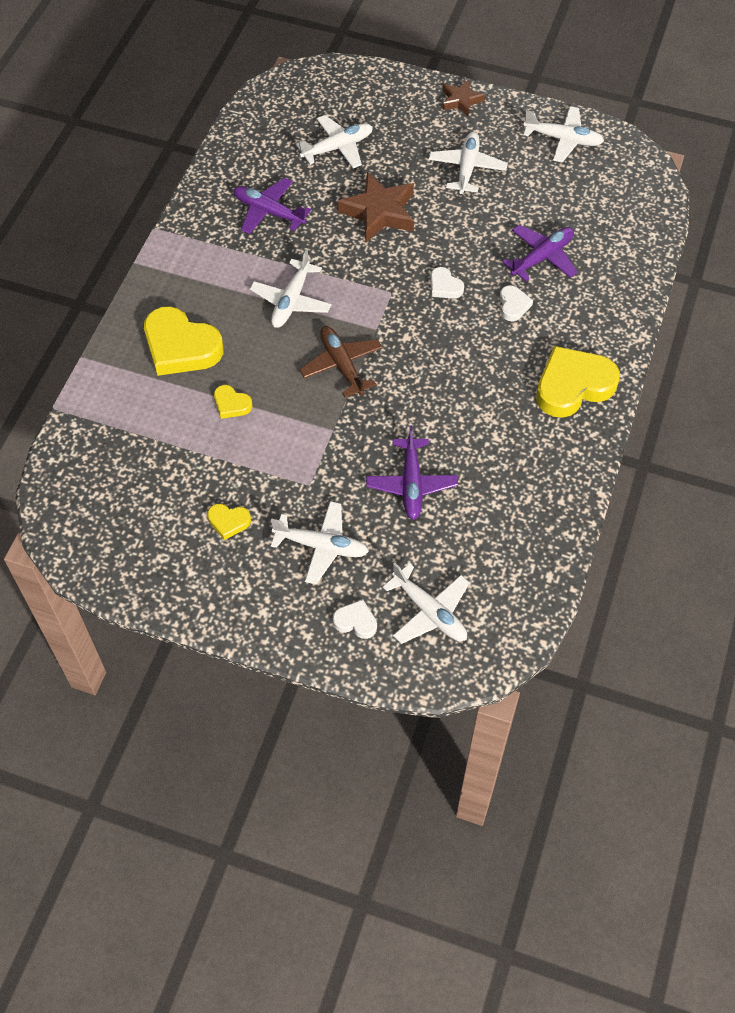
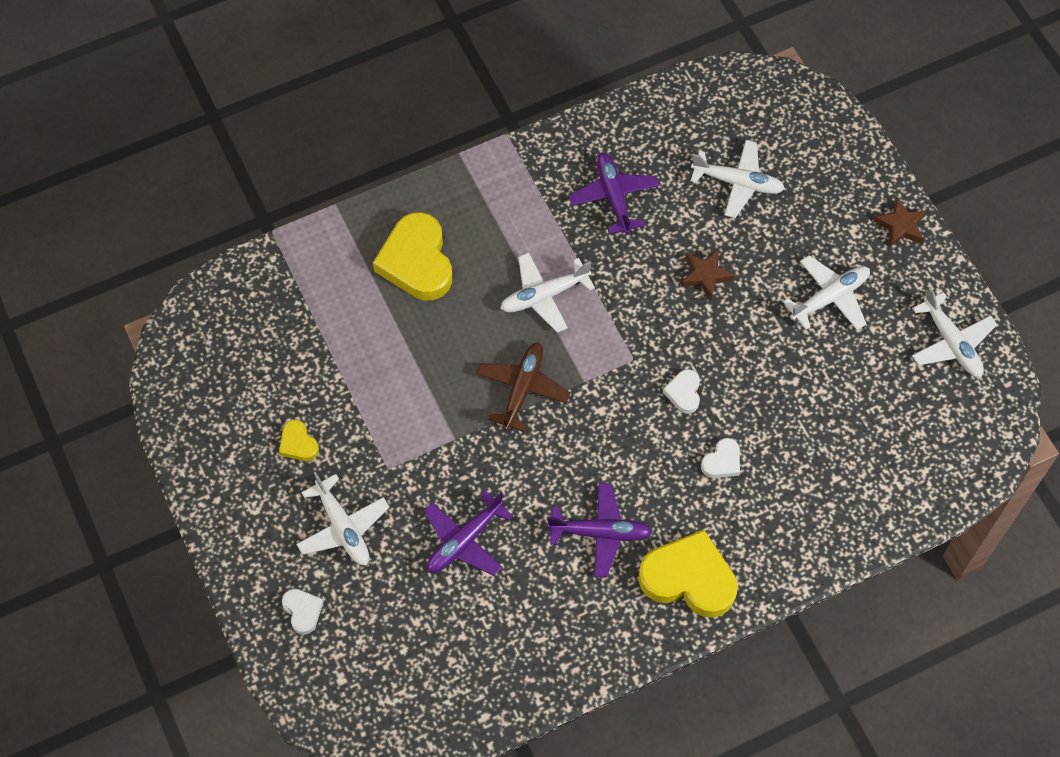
camera: 45 degrees right, 5 degrees up
yellow heart [214,385,252,419] -> none
brown star [337,172,414,242] -> brown star [681,249,735,300], size x0.58
white plane [383,563,470,644] -> none
purple plane [503,225,578,281] -> purple plane moved to [547,483,652,577]

